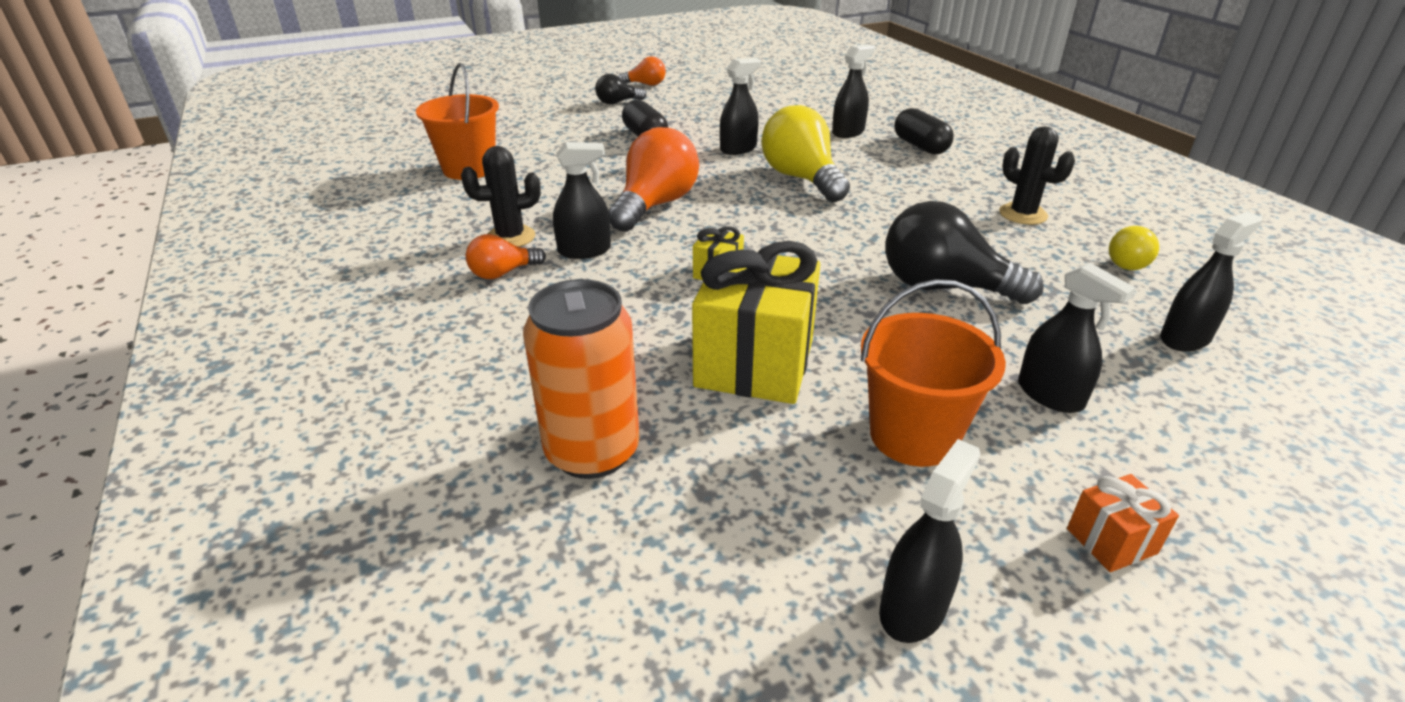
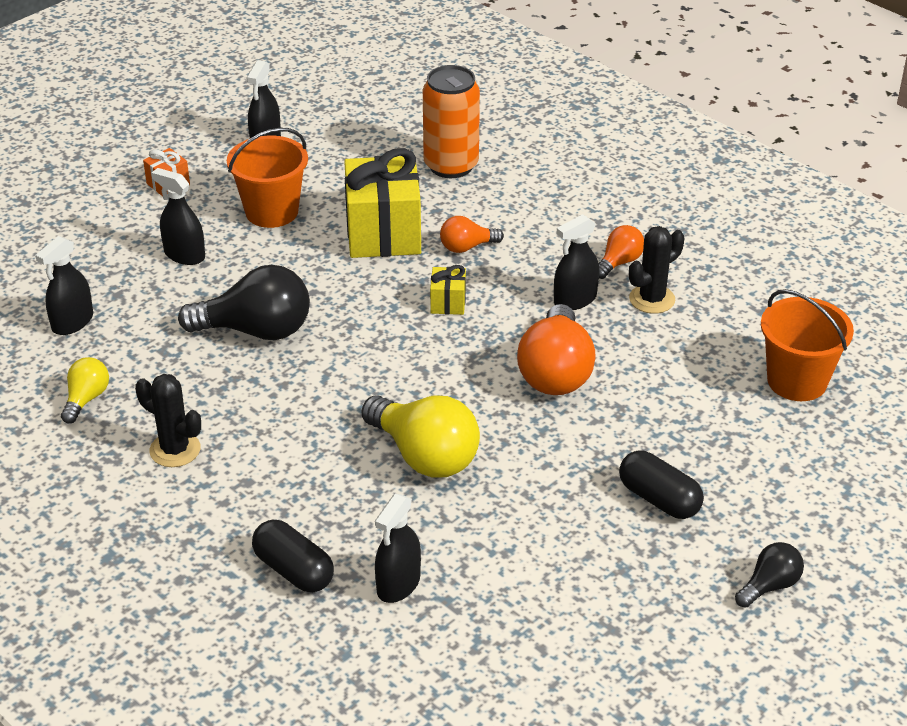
camera: 160 degrees right, 5 degrees up
orange light bulb [618,56,666,86] -> orange light bulb moved to [440,216,504,253]
black spray bottle [720,58,761,155] -> none

